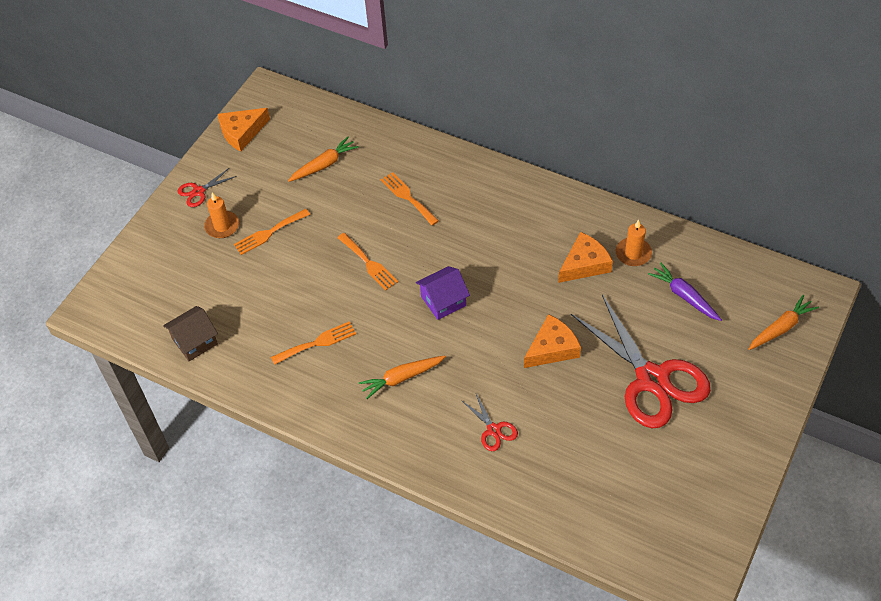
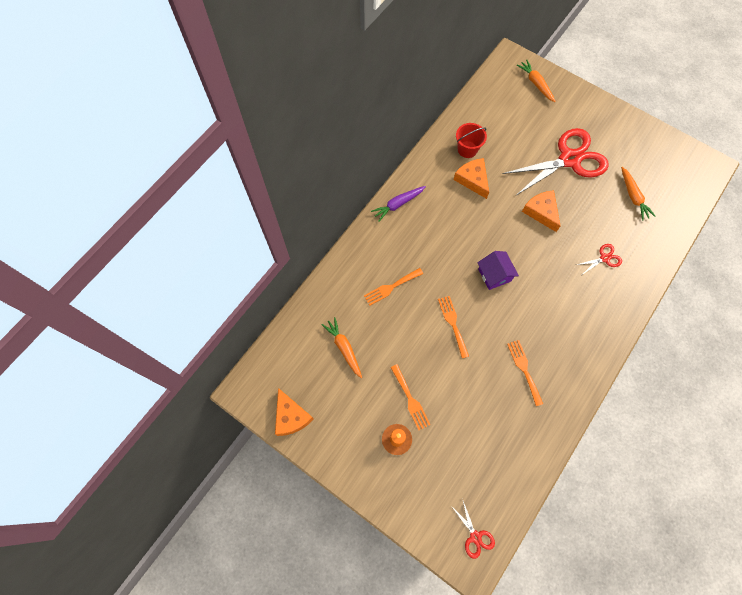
camera: 85 degrees left, 15 degrees up
brown house [163,306,218,361] -> none
red scissors [178,168,237,207] -> red scissors moved to [451,498,495,559]
orange fork [337,233,398,290] -> orange fork turned 75 degrees counterclockwise [438,296,469,358]
orange carrot [359,355,446,399] -> orange carrot moved to [621,167,655,220]
orange candle [616,220,652,266] -> red bucket [456,123,487,158]
purple carrot [648,263,722,321] -> purple carrot moved to [371,186,426,222]

